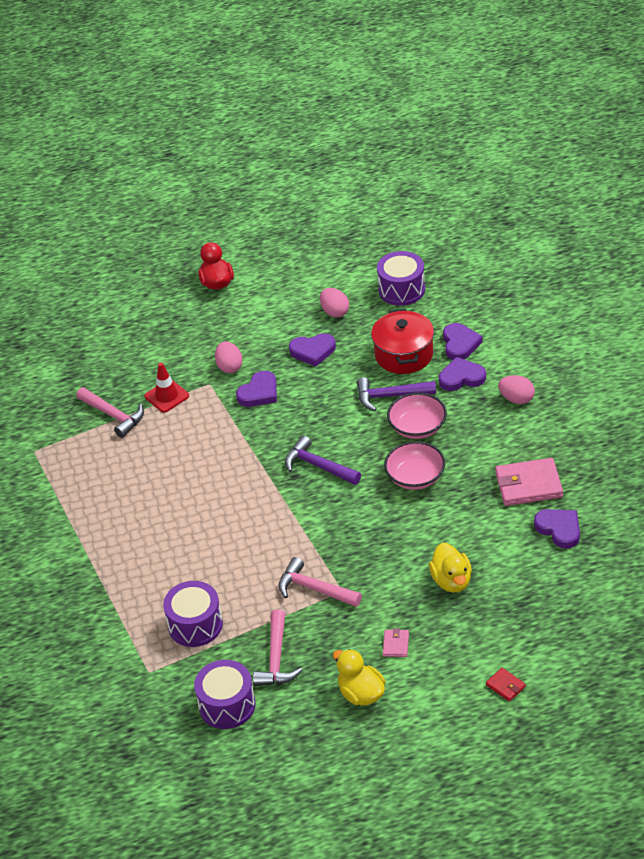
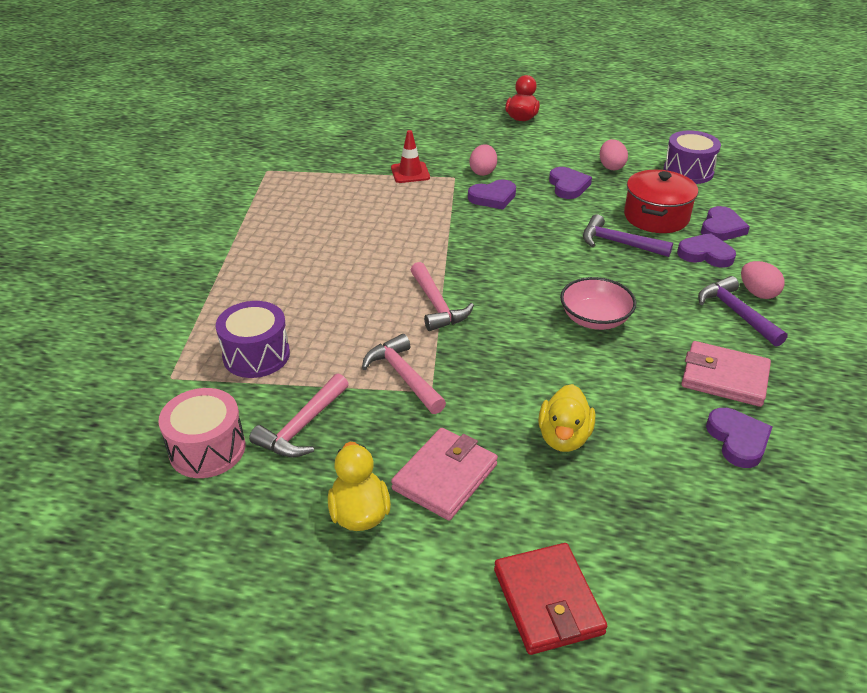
camera: 25 degrees right, 5 degrees down
pink hammer [76,387,144,438] -> pink hammer moved to [411,262,474,331]
purple drum [194,660,256,729] -> pink drum [158,388,245,478]
purple hammer [285,436,361,485] -> purple hammer moved to [698,276,788,347]
purple heart [289,333,336,366] -> purple heart turned 120 degrees counterclockwise [549,167,592,199]
pink wallet [383,628,409,657] -> pink wallet [391,428,498,520], size x2.08
pink bowl [387,393,447,439] -> none
red wallet [486,668,526,701] -> red wallet [494,543,607,655], size x2.08

